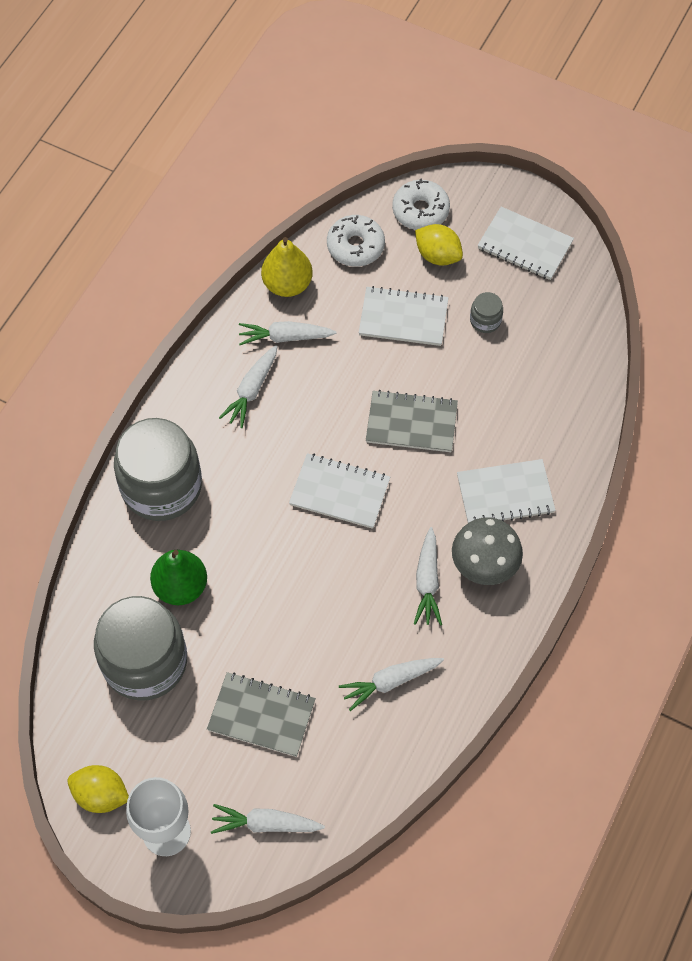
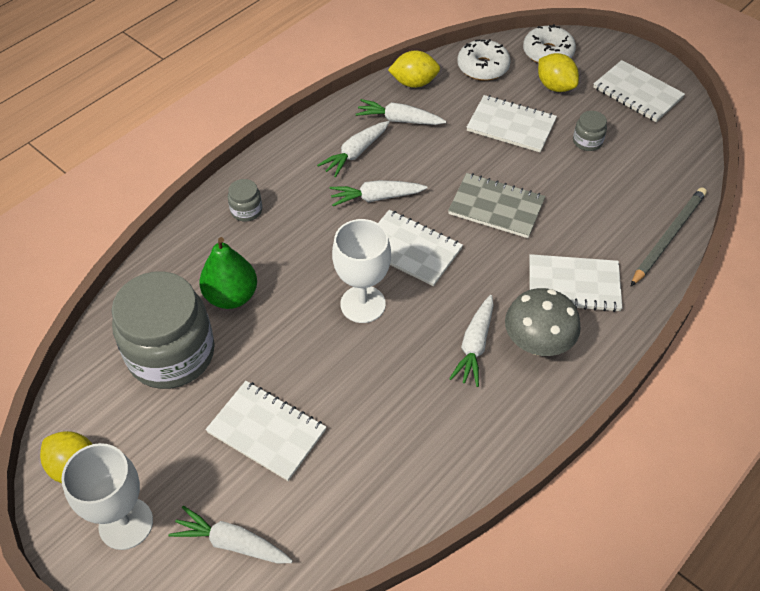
camera: 15 degrees right, 10 degrees down
grey jar [114,418,202,521] -> grey jar [228,179,262,221], size x0.41
grey notebook [207,672,316,757] -> white notebook [205,381,326,481]
yellow pear [261,237,313,297] -> yellow lemon [388,50,440,88]
white carrot [339,658,444,711] -> white carrot moved to [330,180,427,206]
none -> white goblet [332,219,391,323]
none -> grey pencil [631,187,707,286]

